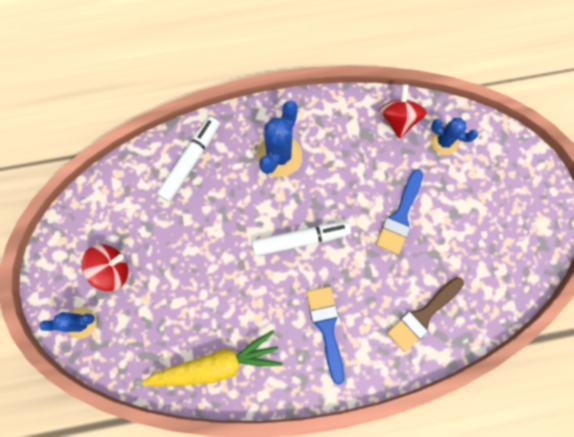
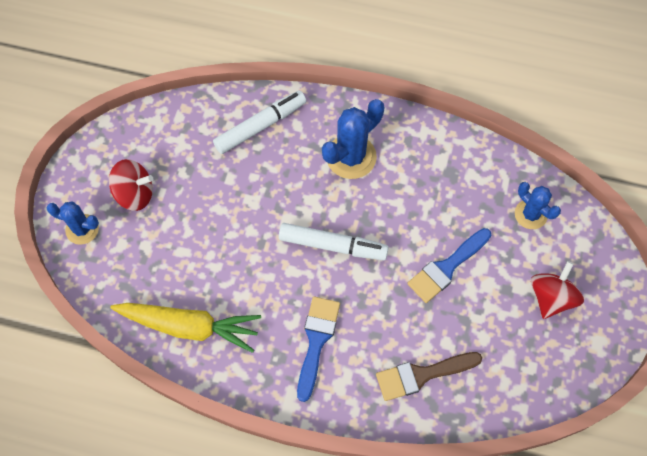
camera: 25 degrees right, 10 degrees down
red spinning top [379,84,427,139] -> red spinning top moved to [531,261,584,319]

